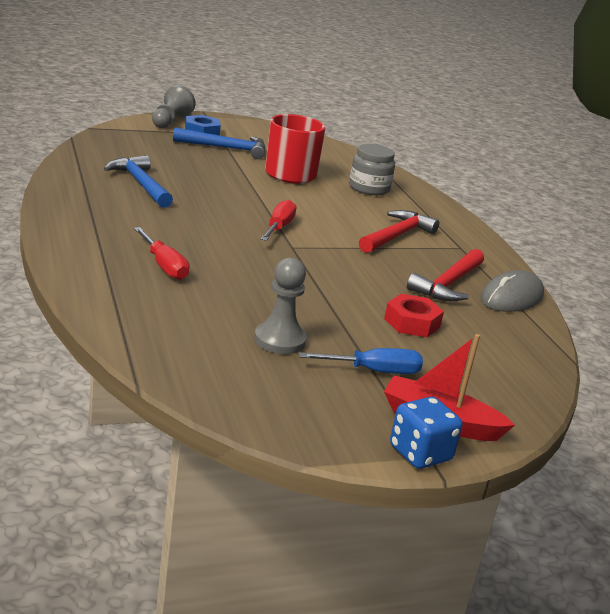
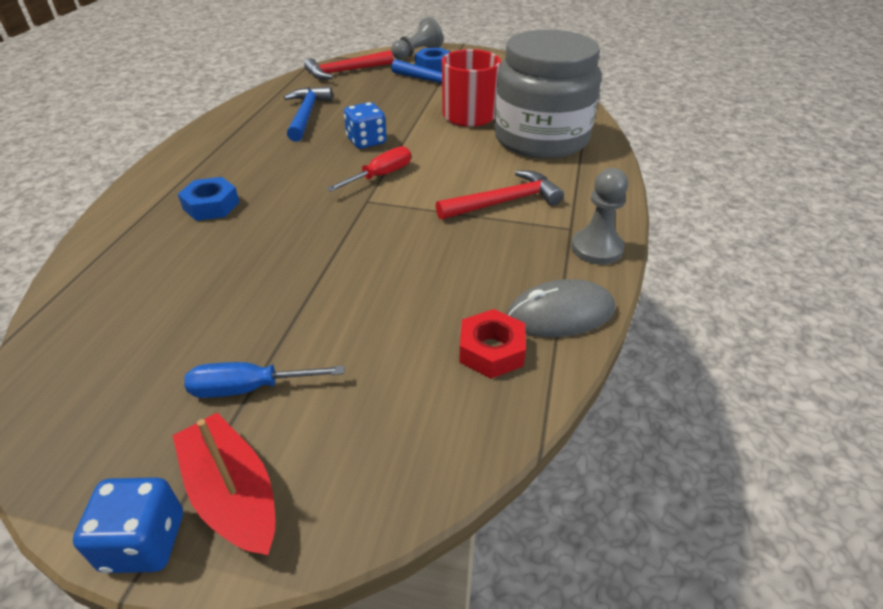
camera: 35 degrees right, 15 degrees up
red screwdriver [134,227,190,280] -> blue nut [178,177,240,221]
grey pawn [254,258,307,354] -> grey pawn moved to [571,168,628,265]
blue screwdriver [299,348,423,374] -> blue screwdriver turned 150 degrees clockwise [184,362,344,398]
grey jar [349,144,395,195] -> grey jar [494,29,601,159], size x2.06
red nut [384,294,444,337] -> red nut moved to [459,309,526,379]
red hammer [407,249,484,301] -> red hammer moved to [304,50,393,79]
none -> blue dice [344,102,387,149]

